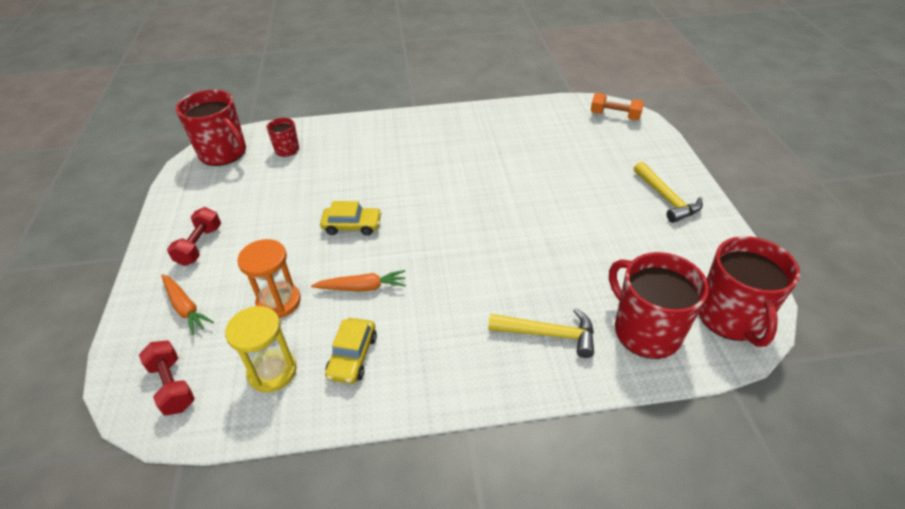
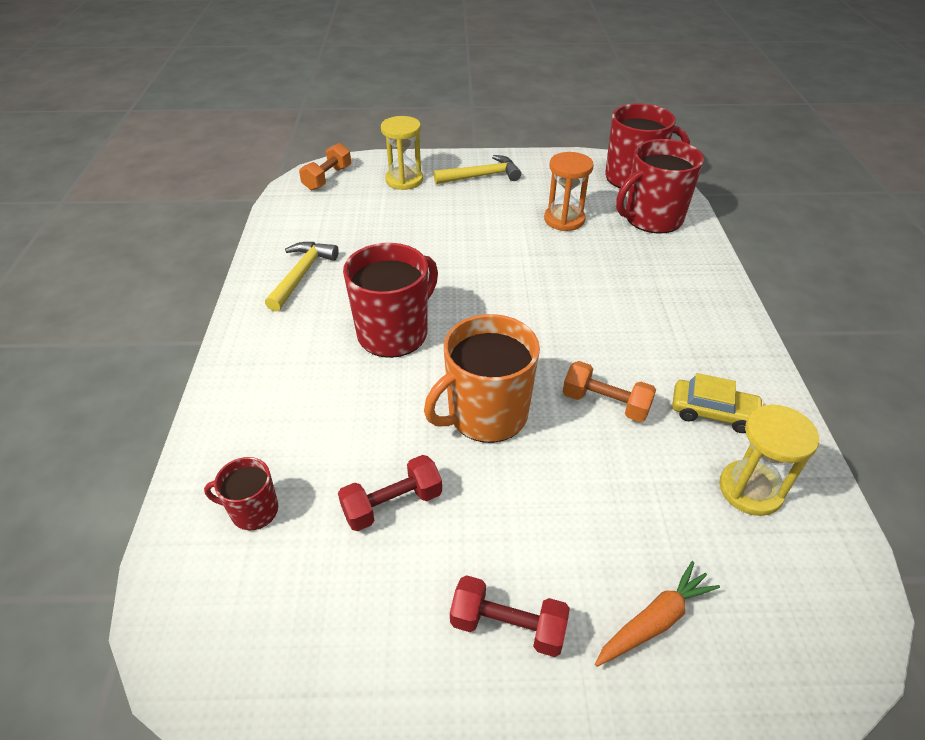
camera: 85 degrees left, 0 degrees up
red dumbbell [139,341,195,416] -> red dumbbell moved to [338,455,442,531]
red mug [176,89,246,166] -> red mug moved to [343,243,438,358]
orange hourglass [237,239,301,318] -> orange hourglass moved to [544,152,594,231]
orange carrot [311,270,406,292] -> orange dumbbell [563,361,656,422]
yellow car [320,201,382,236] -> orange mug [424,314,540,443]
yellow hammer [488,308,594,358] -> yellow hammer moved to [265,242,339,312]
none -> yellow hourglass [381,116,423,190]

